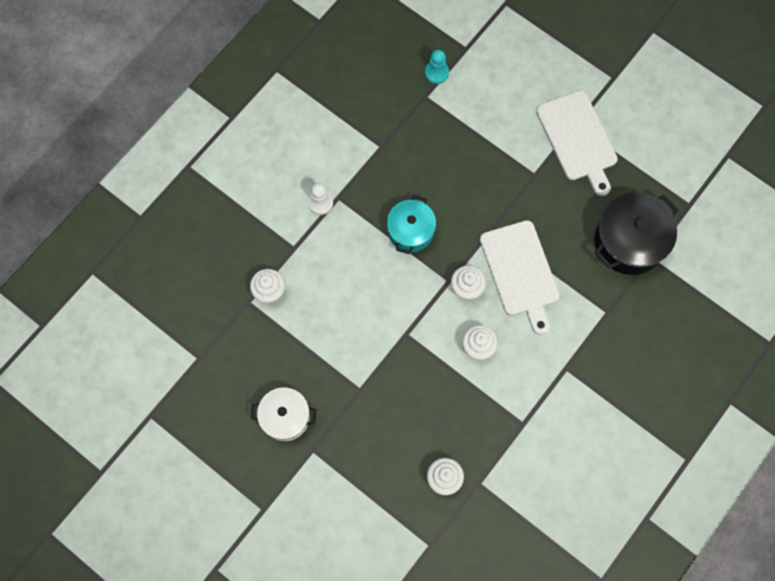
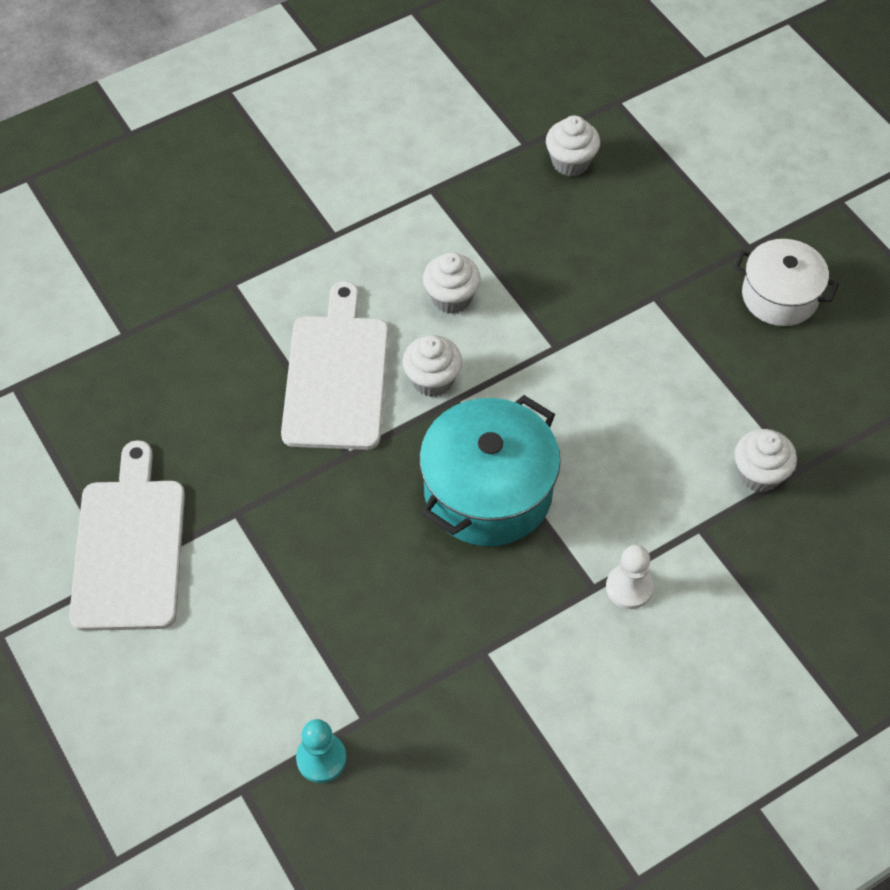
camera: 160 degrees left, 15 degrees down
turquoise pot [387,195,436,254] -> turquoise pot [419,395,561,546], size x1.55
black pot [594,193,679,275] -> none

